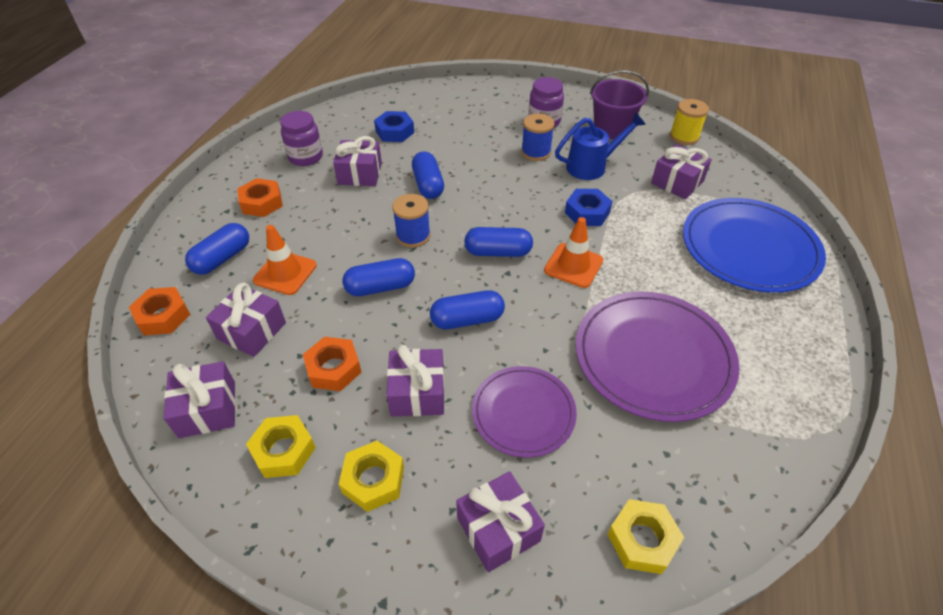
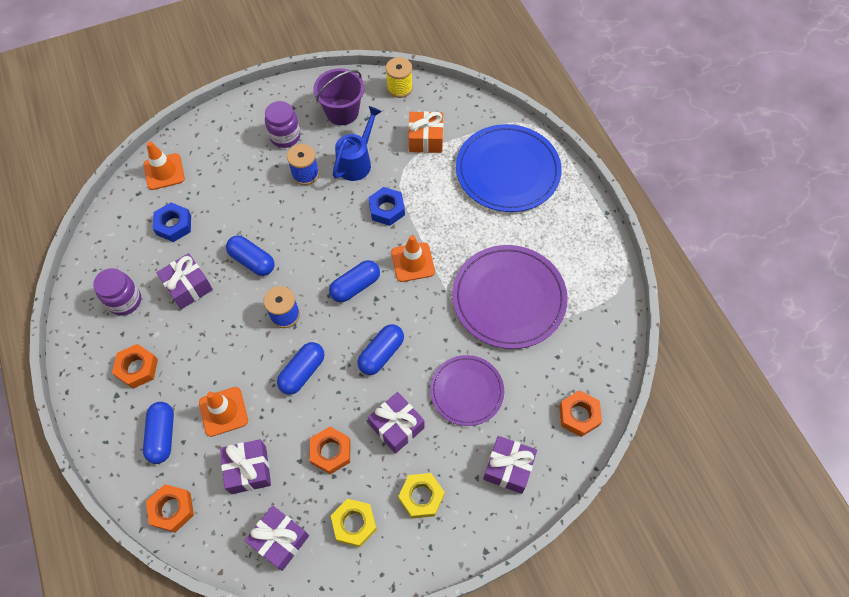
camera: 40 degrees left, 15 degrees up
yellow nut [607,499,684,574] -> orange nut [559,390,602,437]
purple gift [651,144,712,199] -> orange gift [409,111,443,153]
none -> orange traffic cone [144,141,185,190]

